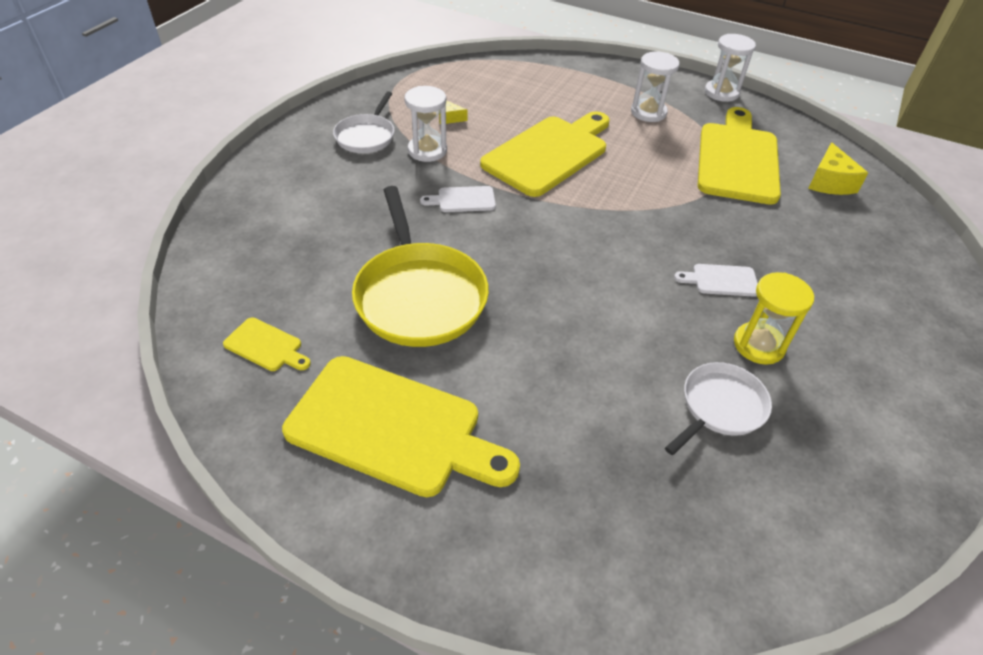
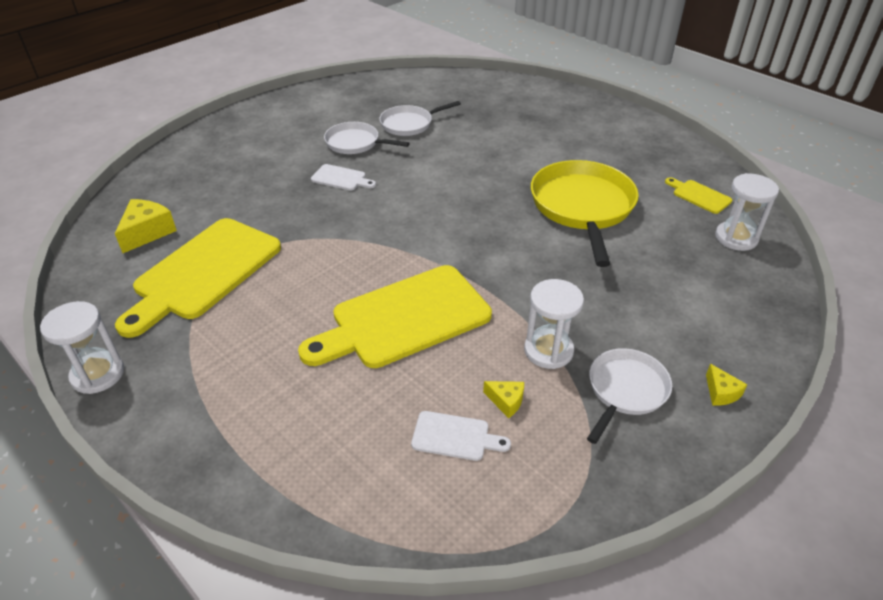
camera: 160 degrees left, 5 degrees down
yellow cutting board [282,356,520,497] -> none
white cutting board [420,186,496,212] -> white cutting board moved to [411,411,511,461]
white hourglass [631,52,680,122] -> white hourglass moved to [715,173,779,251]
yellow hourglass [734,272,814,365] -> white pan [324,122,410,154]
none -> yellow cheese [706,364,747,406]

